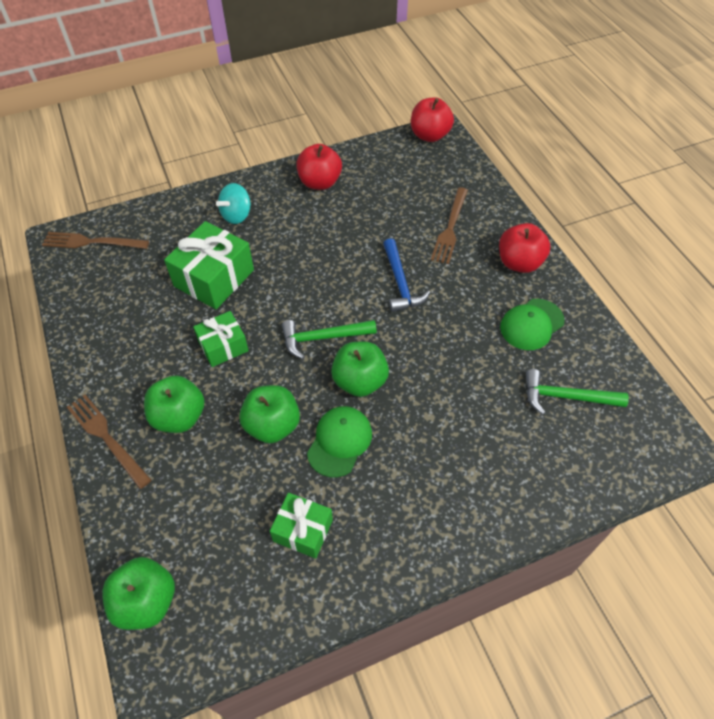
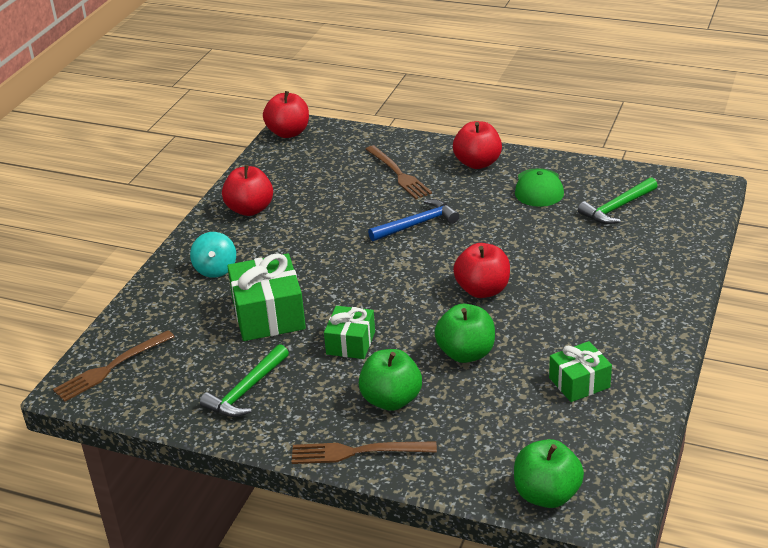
camera: 45 degrees left, 20 degrees down
green hammer [282,320,377,359] -> green hammer moved to [200,344,289,417]
green cap [307,406,372,477] -> none
green apple [331,342,389,397] -> red apple [453,243,510,298]
blue hammer [383,238,430,312] -> blue hammer turned 60 degrees counterclockwise [368,199,459,241]

